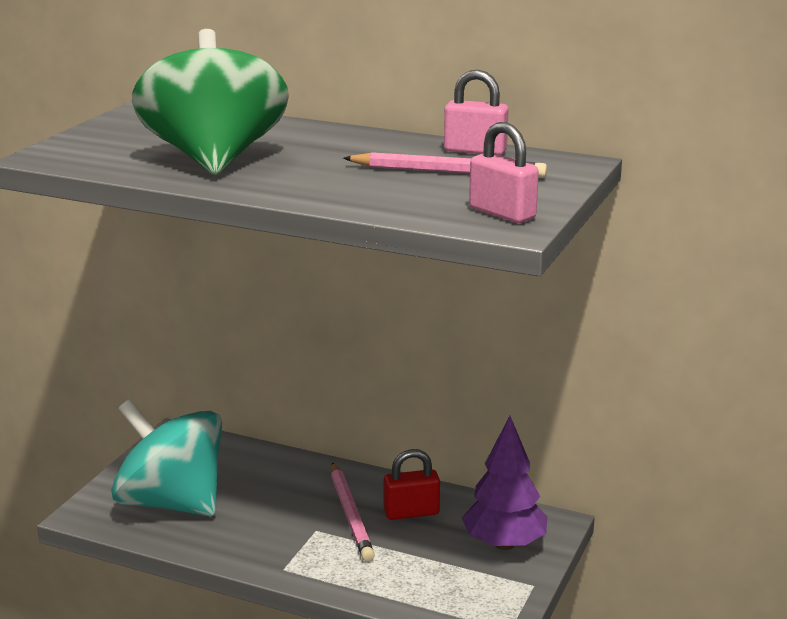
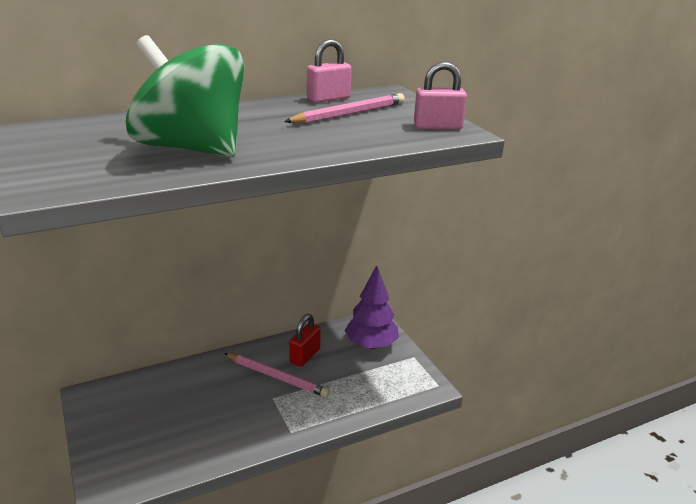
camera: 50 degrees left, 5 degrees up
turquoise spinning top [111,399,222,516] -> none

